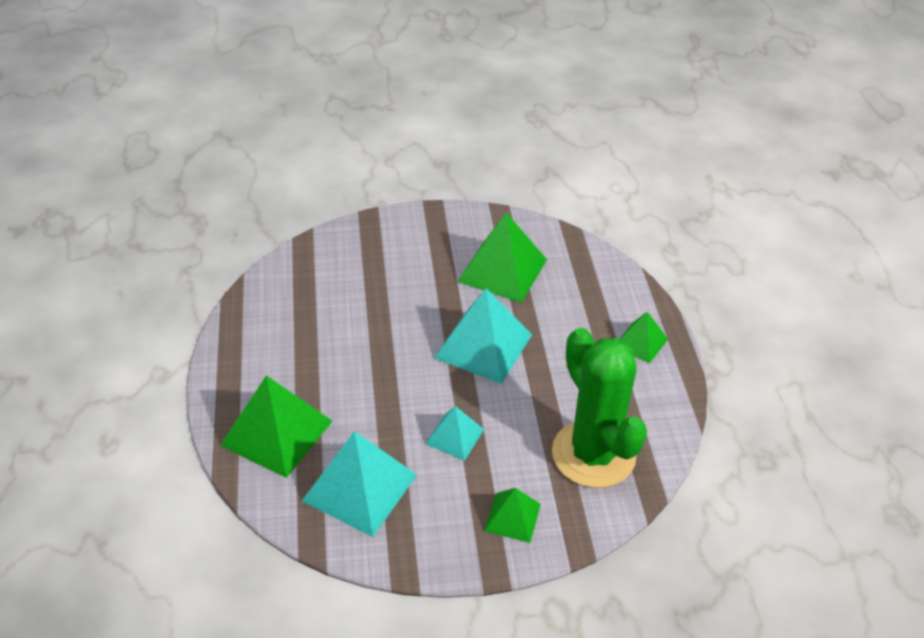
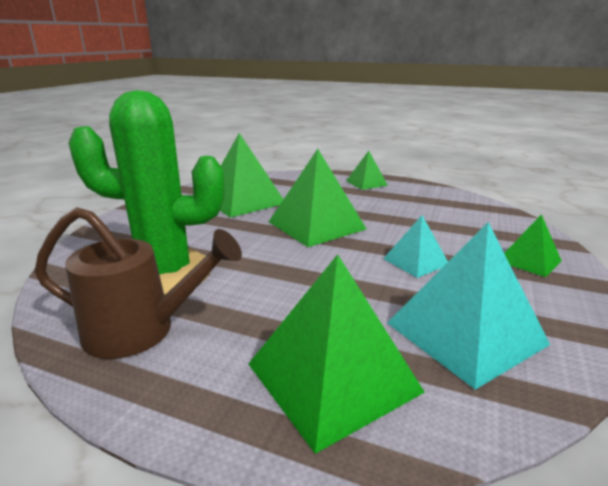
camera: 60 degrees left, 20 degrees down
turquoise pyramid [434,288,532,384] -> green pyramid [269,149,366,247]
green cactus [552,328,647,488] -> green cactus moved to [69,90,225,295]
none -> brown watering can [35,207,242,359]

